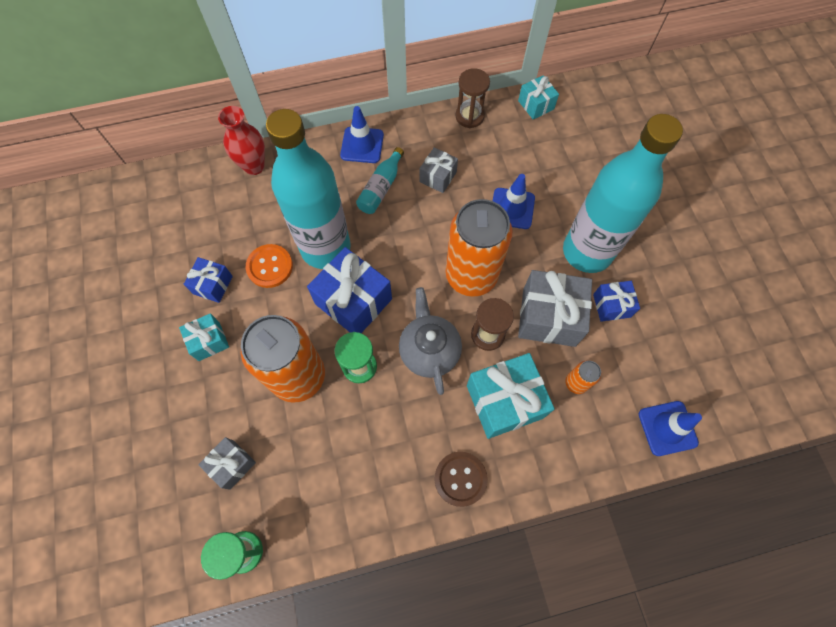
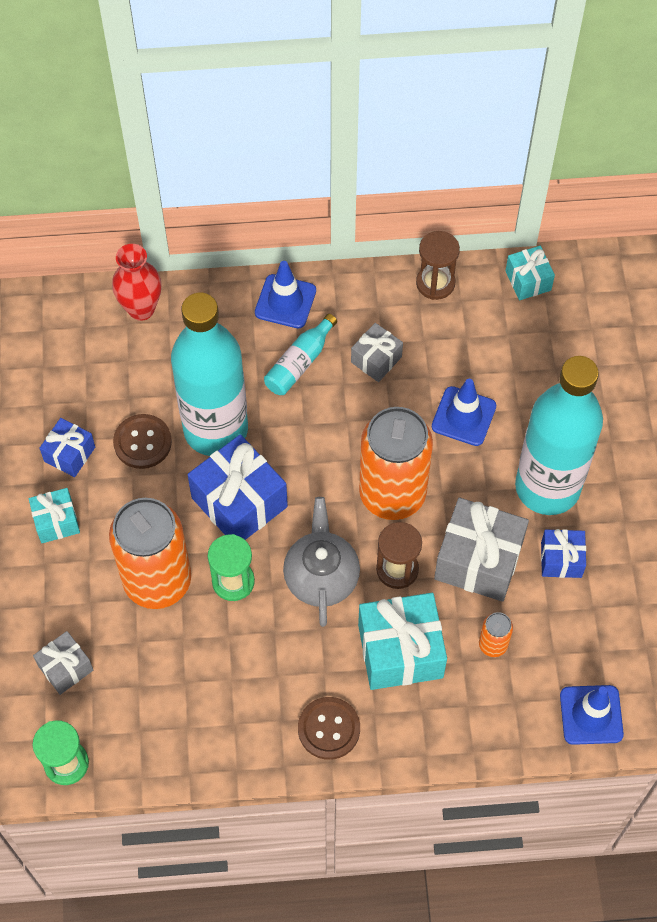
camera: 10 degrees right, 5 degrees down
orange button [246,244,293,288] -> brown button [113,414,172,469]

